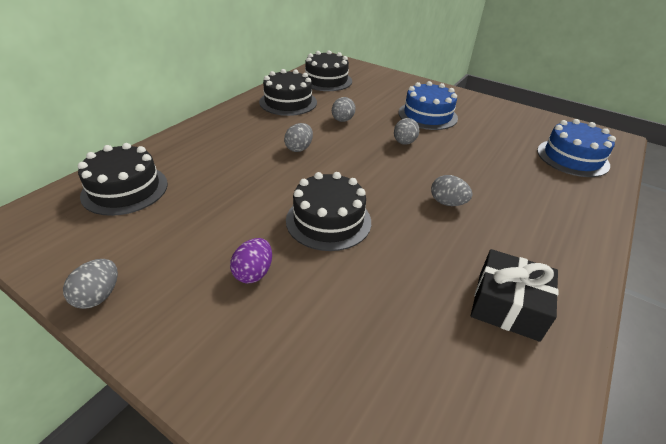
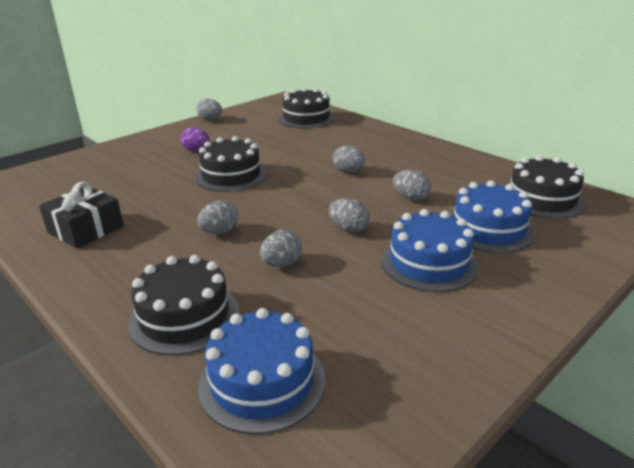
camera: 105 degrees right, 10 degrees down
black cake [259,69,317,116] -> black cake moved to [128,255,239,355]
none -> grey egg [260,230,302,267]
none -> blue cake [450,180,535,253]

